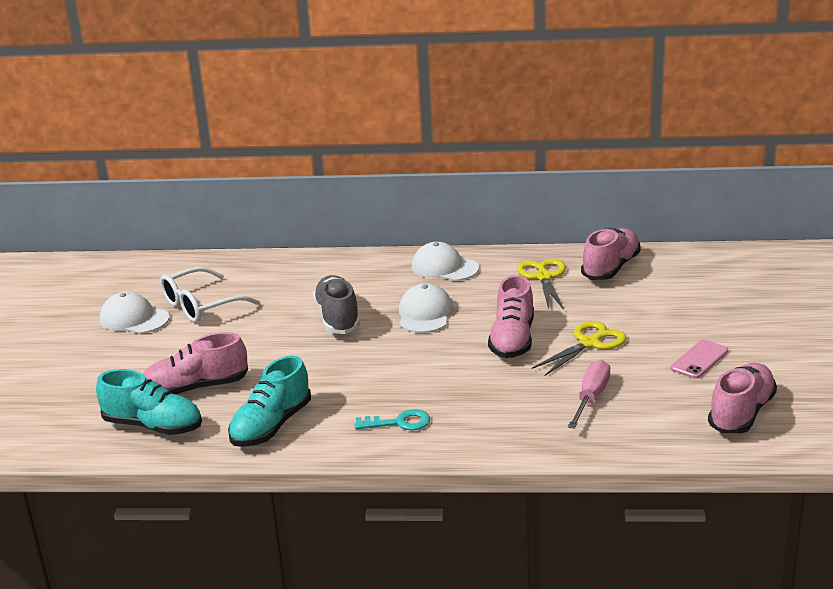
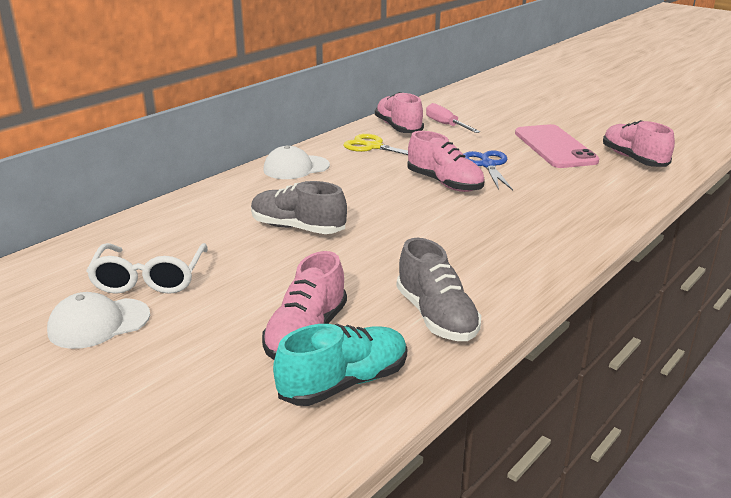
camera: 55 degrees left, 0 degrees up
turquoise shoe [228,356,311,447] -> grey shoe [397,238,481,341]
turquoise key [355,409,430,430] -> none
white cap [399,283,453,333] -> none
yellow scissors [532,321,627,376] -> blue scissors [463,150,513,190]
pink screwdriver [568,360,610,429] -> pink screwdriver moved to [426,103,480,133]
pink phone [671,339,728,379] -> pink phone [515,124,599,168], size x1.96

